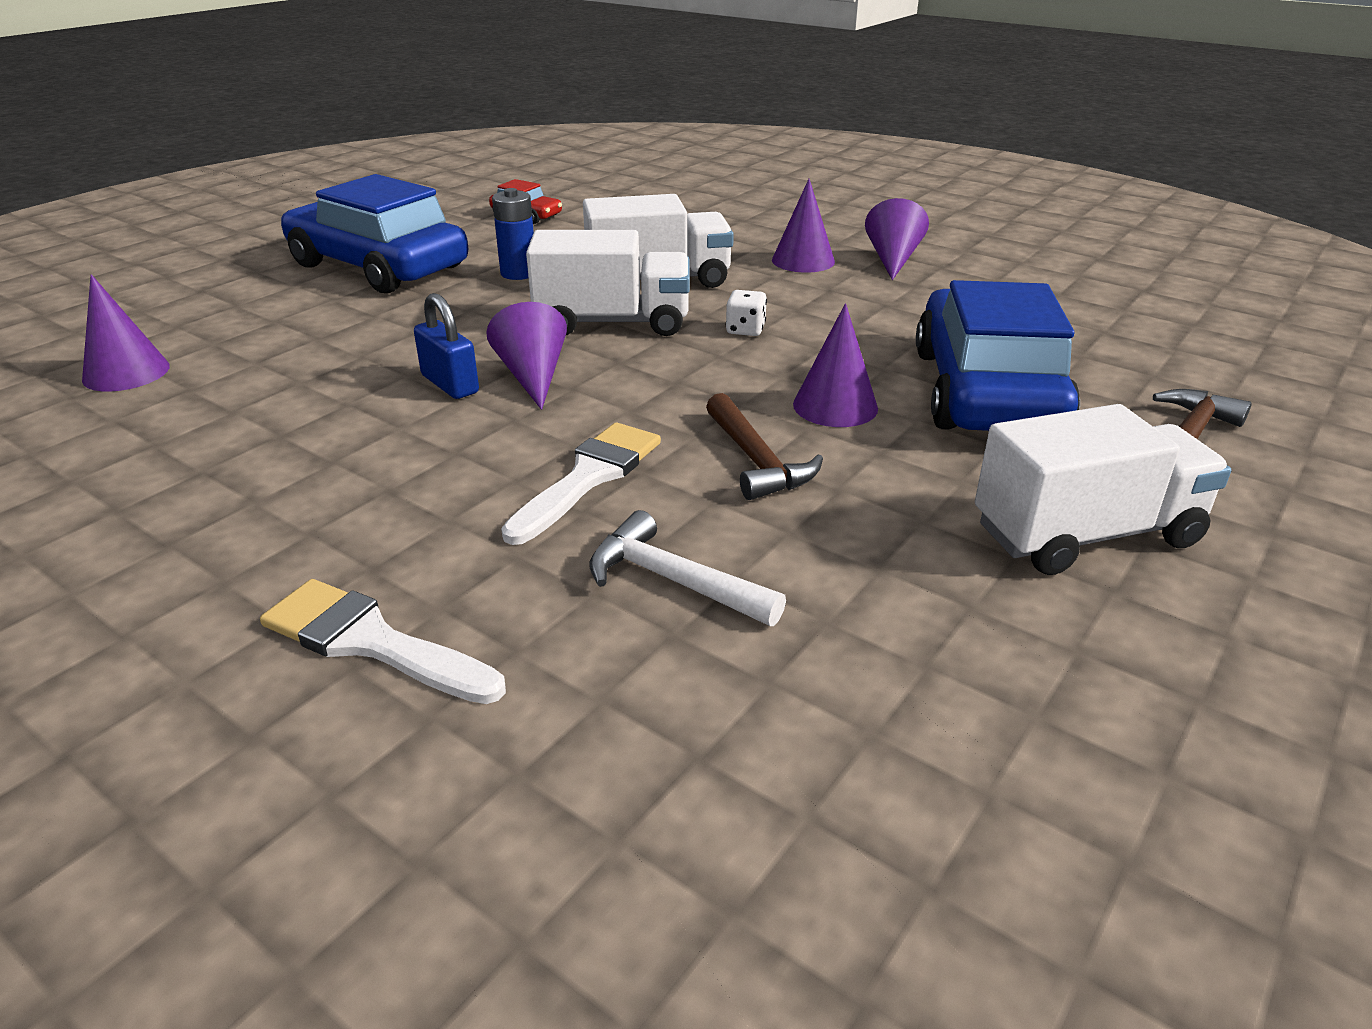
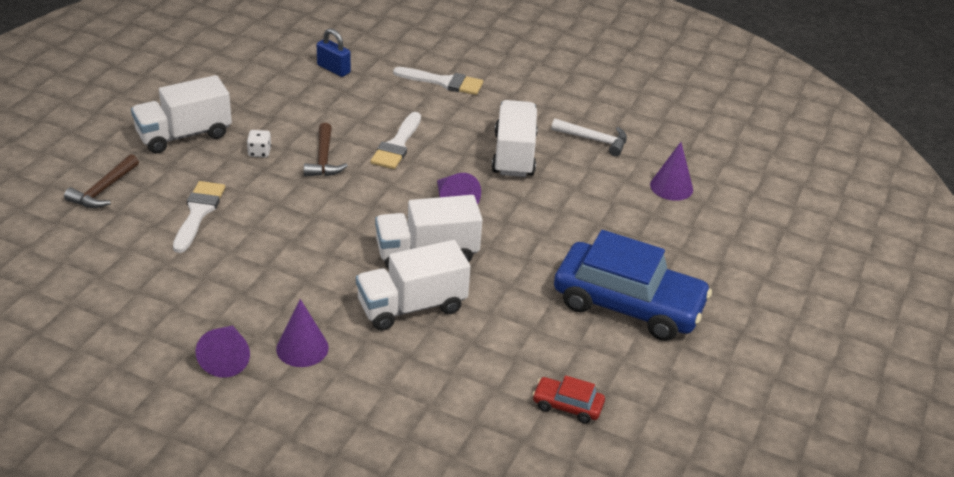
camera: 165 degrees right, 5 degrees up
blue padlock [414,293,479,399] -> blue padlock moved to [317,28,351,77]
blue battery [492,188,534,280] -> none
white hammer [589,510,786,626] -> white hammer moved to [551,119,627,156]
brown hammer [706,393,823,500] -> brown hammer turned 150 degrees counterclockwise [304,123,348,177]
white dice [726,290,767,336] -> white dice moved to [247,130,271,157]
purple cone [793,303,878,427] -> none
blue car [916,280,1080,431] -> white brush [173,181,225,253]
none -> white truck [492,100,538,177]

